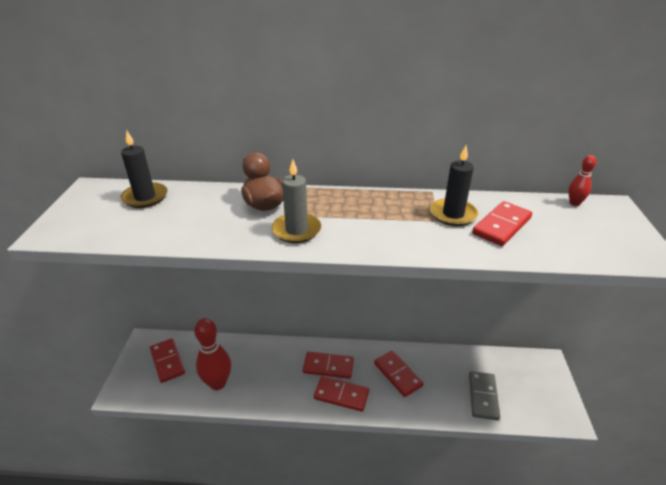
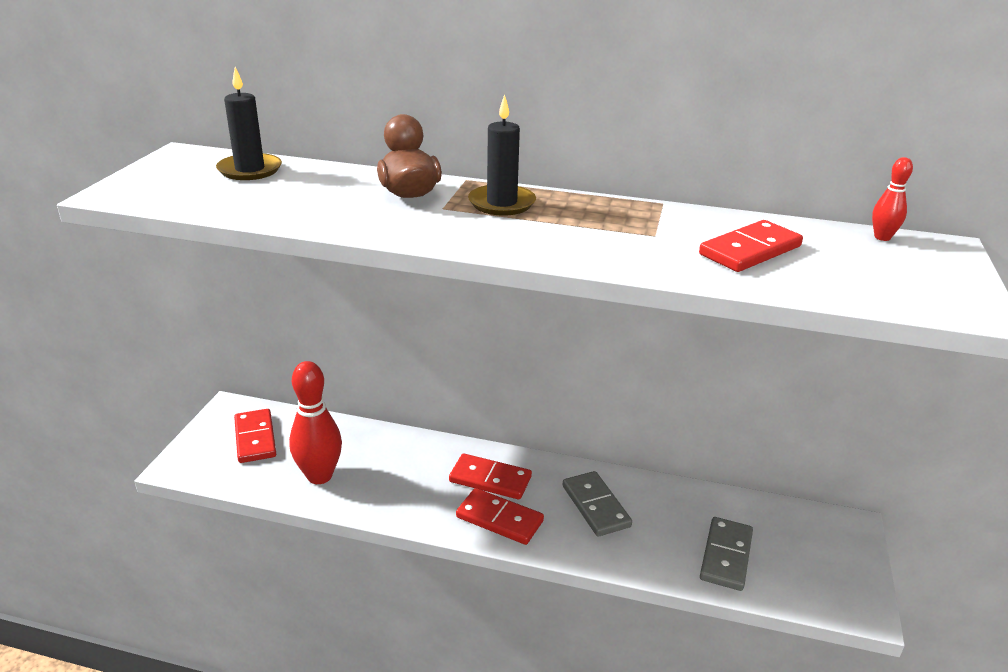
camera: 10 degrees right, 5 degrees down
grey candle [272,159,321,243] -> none
red domino [374,351,423,397] -> grey domino [563,471,632,537]
black candle [430,146,479,226] -> black candle moved to [468,94,536,216]

